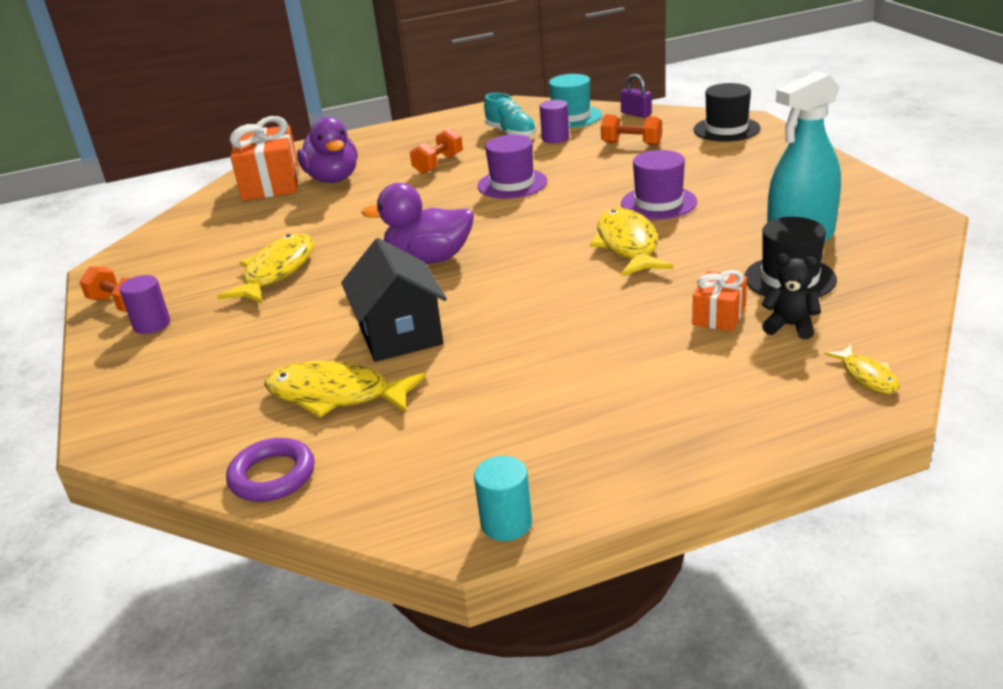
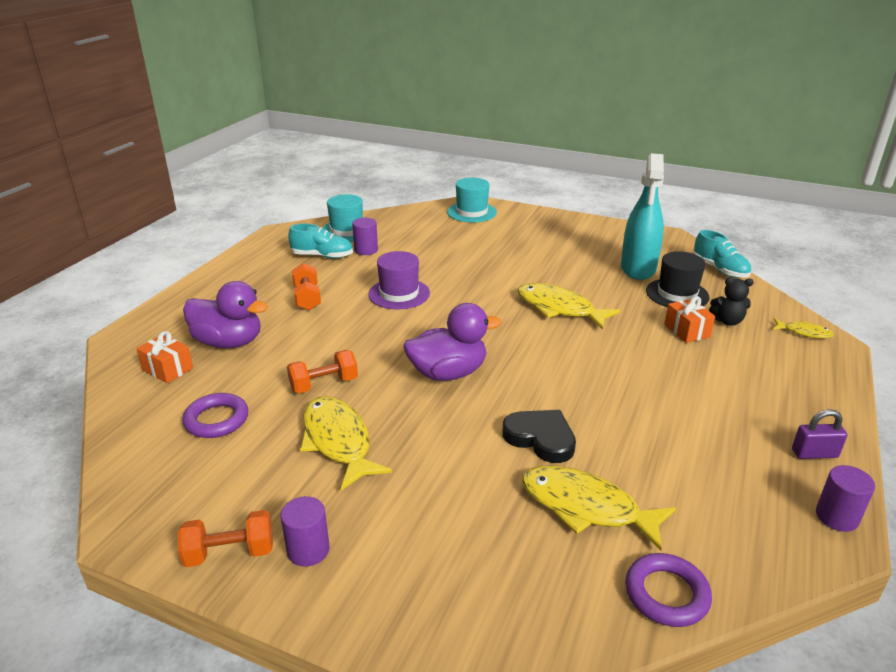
camera: 50 degrees left, 0 degrees up
orange gift [230,116,299,201] -> orange gift [136,331,193,383], size x0.54
yellow fish [264,361,426,418] -> yellow fish turned 60 degrees clockwise [521,466,676,551]
black house [341,238,447,362] -> black heart [502,410,576,463]
purple duck [361,183,474,264] -> purple duck turned 150 degrees counterclockwise [403,303,501,381]
turquoise cylinder [474,456,532,541] -> purple cylinder [816,465,875,532]
orange dumbbell [601,114,662,146] -> orange dumbbell moved to [287,350,358,393]
purple padlock [620,74,652,118] -> purple padlock moved to [792,409,847,459]
purple hat [621,150,697,219] -> none
black hat [693,83,761,142] -> turquoise hat [447,178,497,222]
black teddy bear [761,254,821,339] -> black teddy bear turned 150 degrees counterclockwise [709,277,754,326]
none -> purple ring [182,393,248,438]
none -> turquoise shoe [693,230,751,278]

